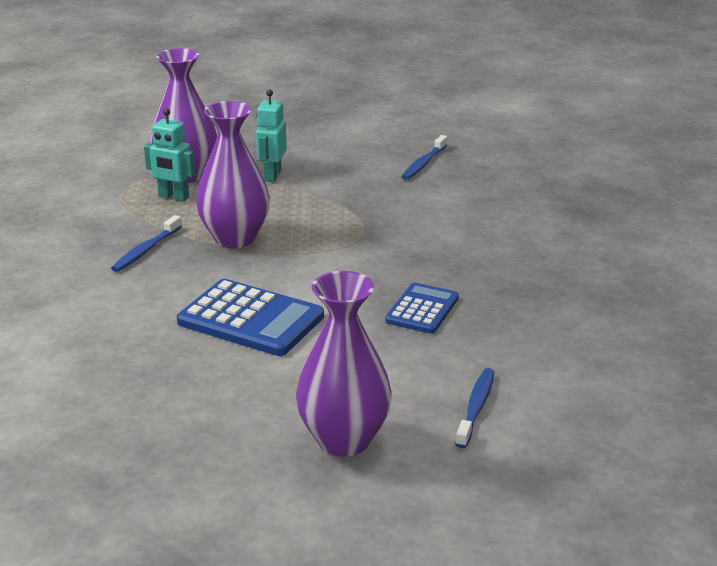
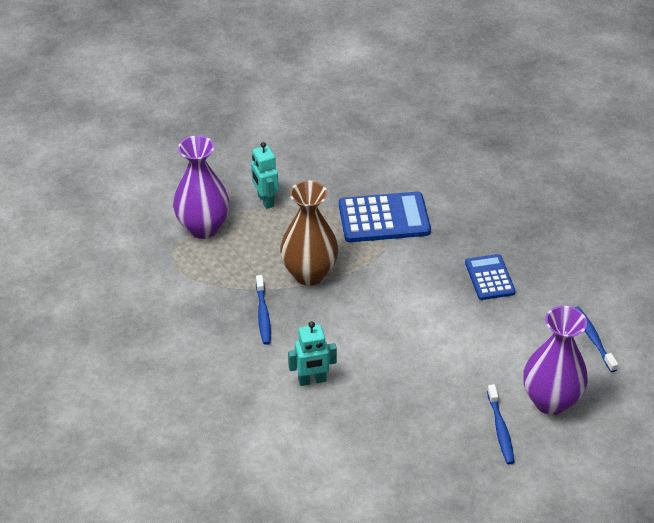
camera: 35 degrees left, 15 degrees up
turquoise robot [144,108,195,202] -> turquoise robot moved to [288,321,337,386]
blue calculator [177,279,324,356] -> blue calculator moved to [339,192,431,242]
purple vase [196,101,270,248] -> brown vase [280,181,339,286]
blue toothbrush [401,135,447,180] -> blue toothbrush moved to [487,384,515,464]

